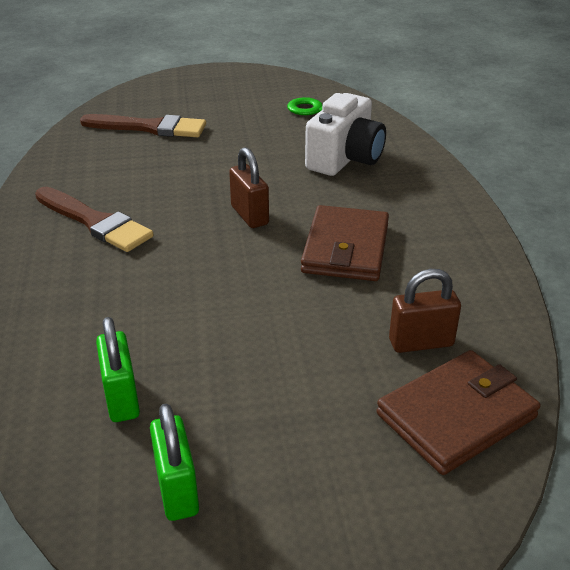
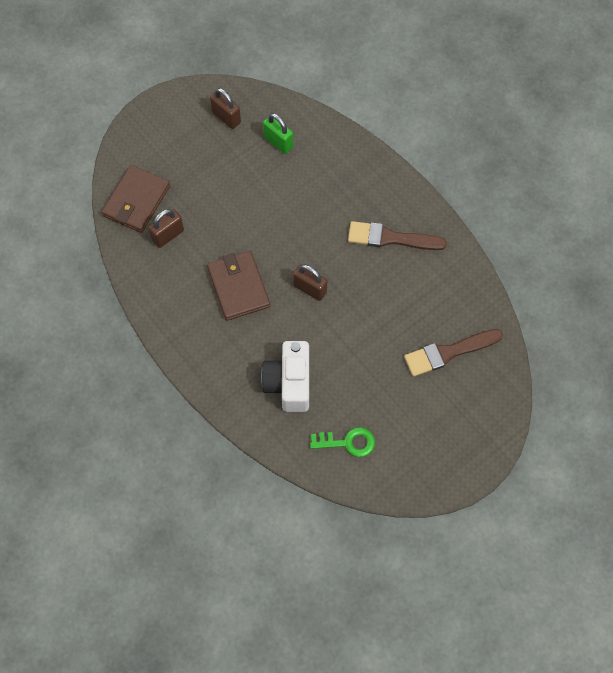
camera: 150 degrees right, 30 degrees up
green padlock [150,403,199,521] -> brown padlock [210,88,241,129]

